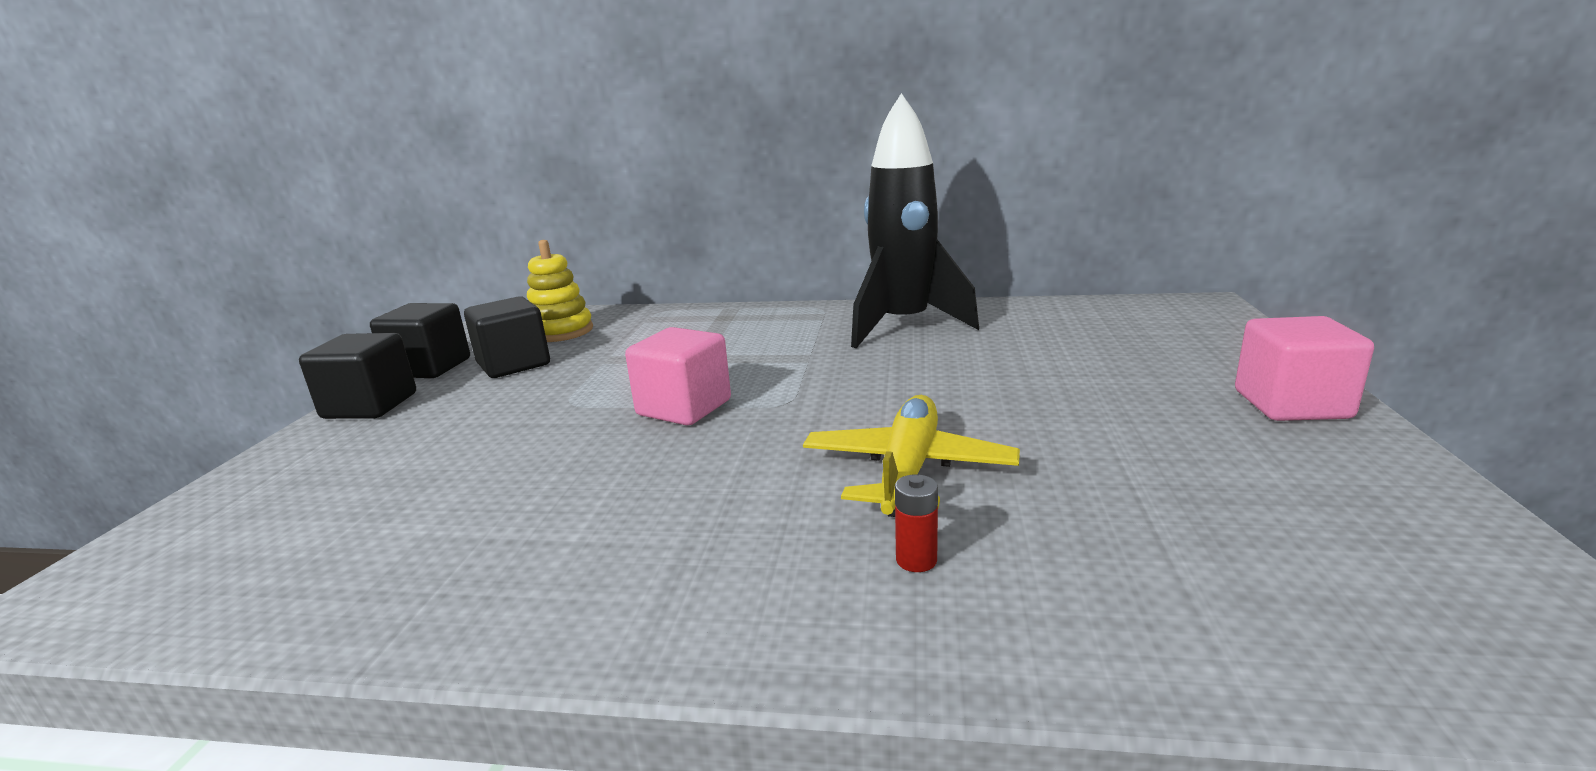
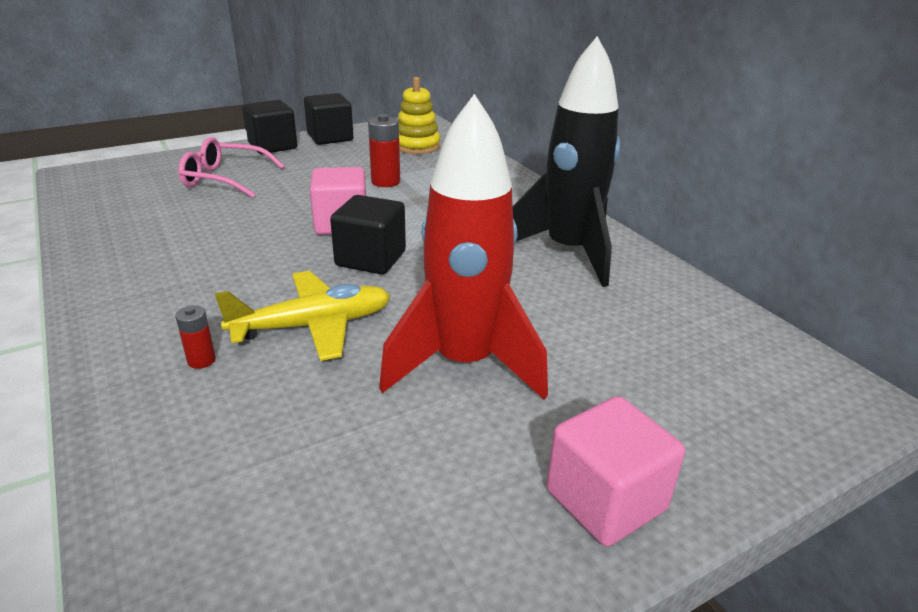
camera: 50 degrees right, 10 degrees up
black cube [464,296,550,378] -> black cube moved to [330,195,406,274]
none -> pink glasses [178,137,285,198]
none -> red battery [368,114,400,187]
none -> red rocket [379,94,548,400]

